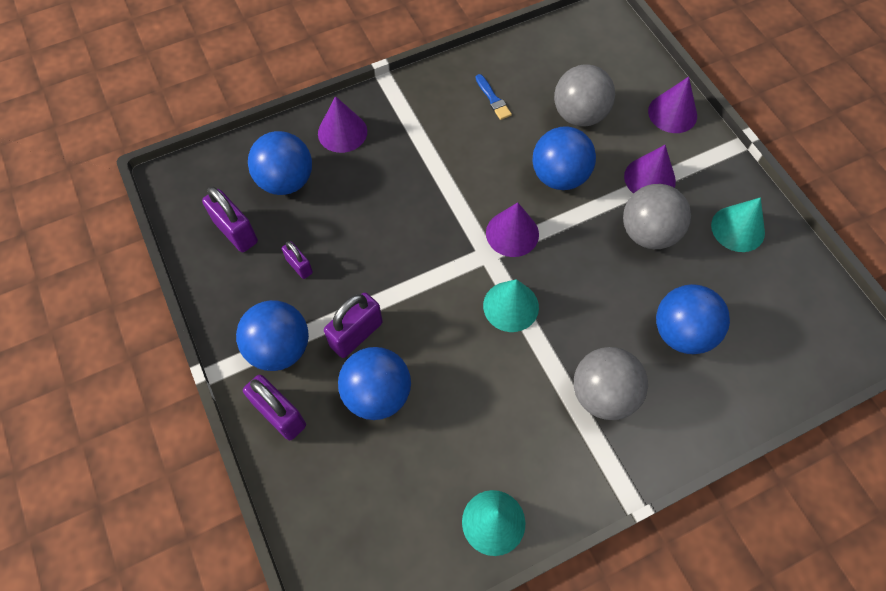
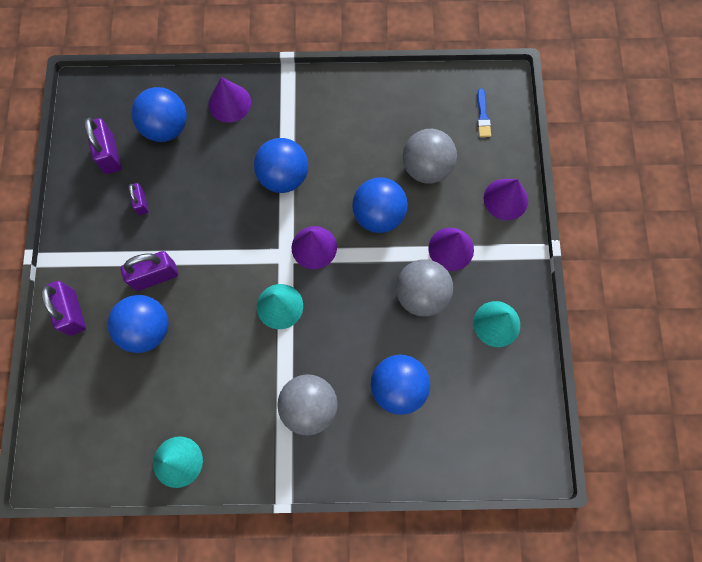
camera: 25 degrees right, 10 degrees up
blue ball [236,300,309,371] -> blue ball moved to [254,138,308,193]
blue brush [476,74,512,120] -> blue brush moved to [477,88,491,137]

